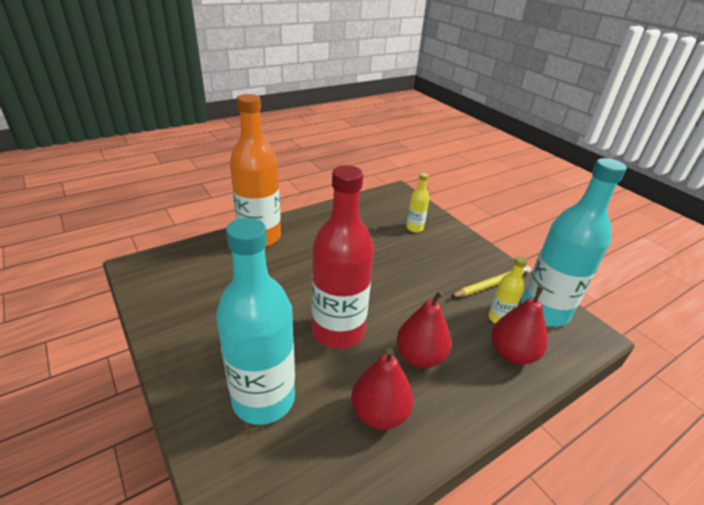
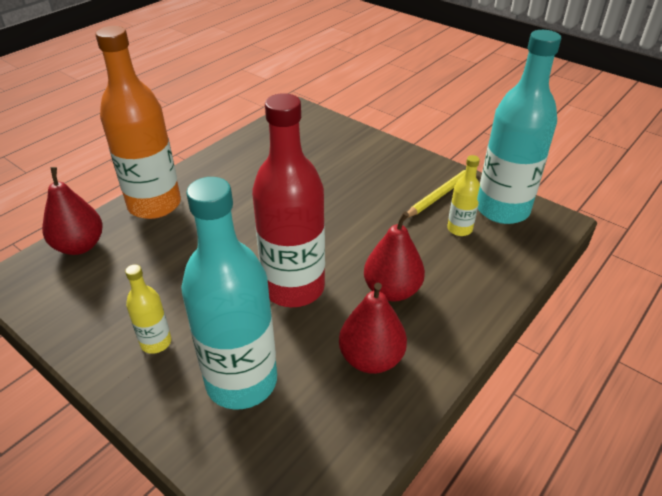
camera: 15 degrees left, 5 degrees up
yellow bottle [406,173,430,232] -> yellow bottle moved to [125,264,171,354]
red pear [492,286,548,365] -> red pear moved to [42,167,103,255]

